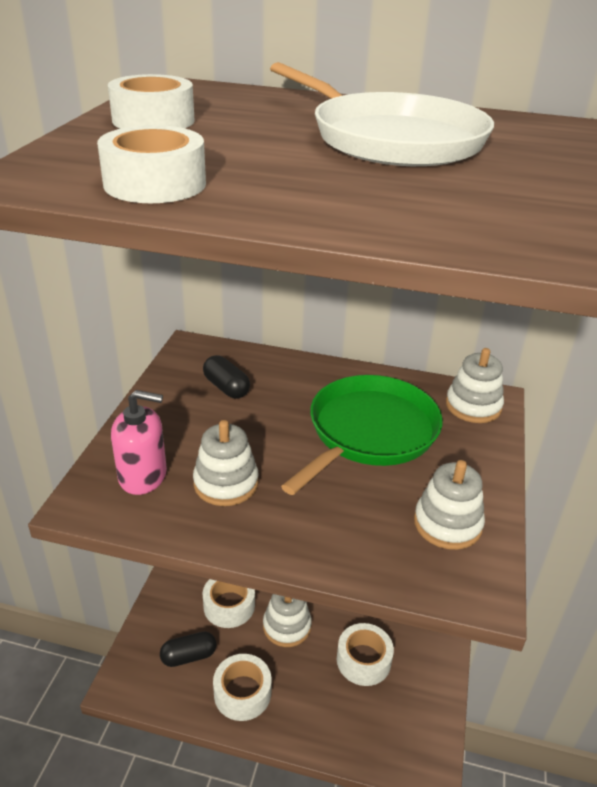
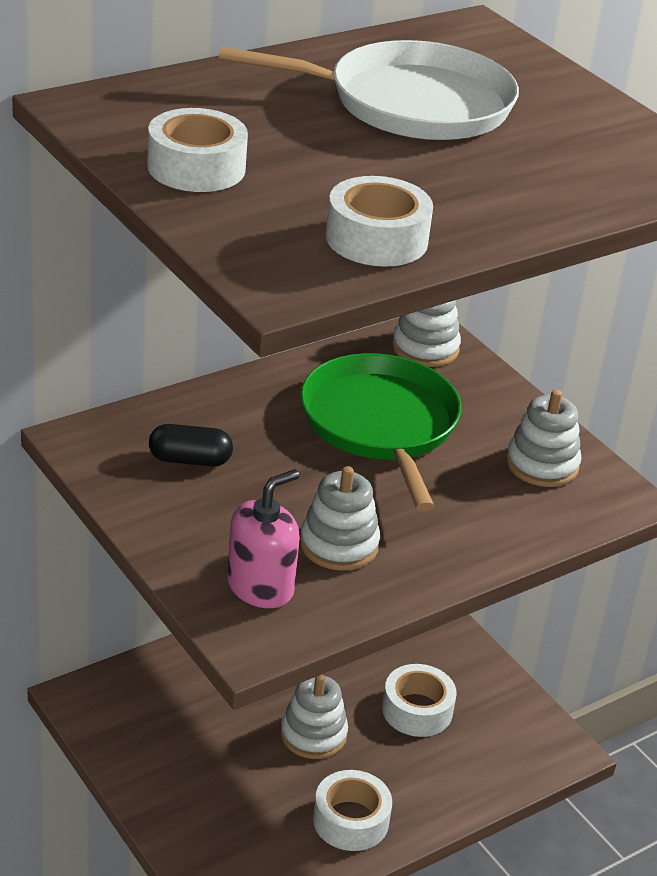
camera: 50 degrees left, 0 degrees up
black capsule [160,631,216,667] -> none
white tape [203,579,255,628] -> none

